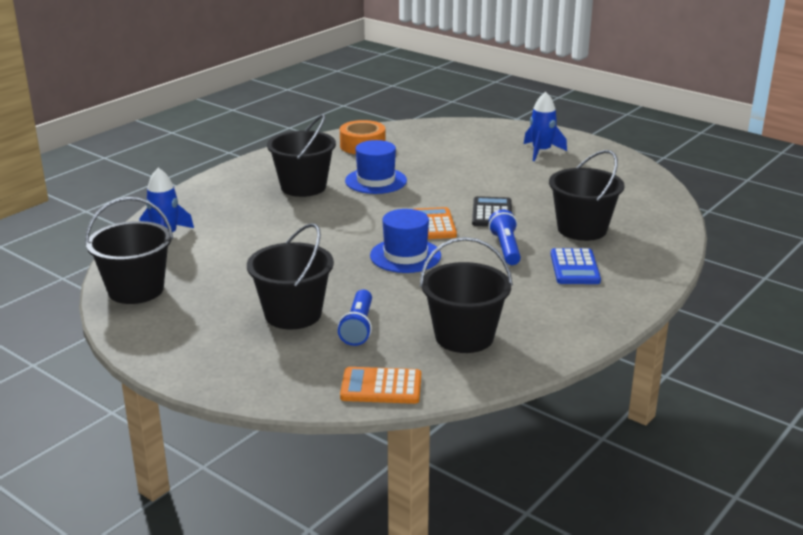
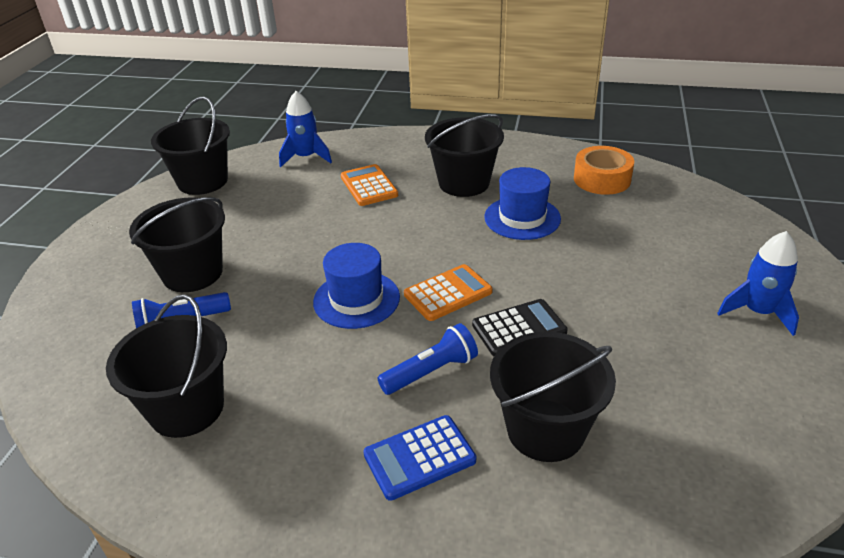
camera: 65 degrees right, 10 degrees up
orange calculator [340,367,421,404] -> orange calculator moved to [341,164,398,206]

